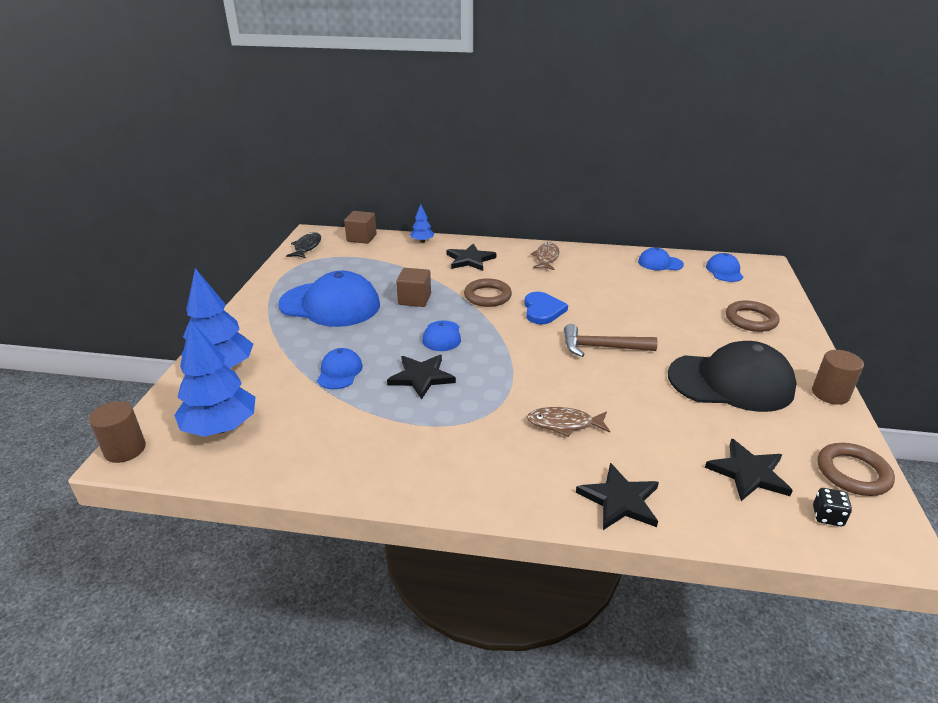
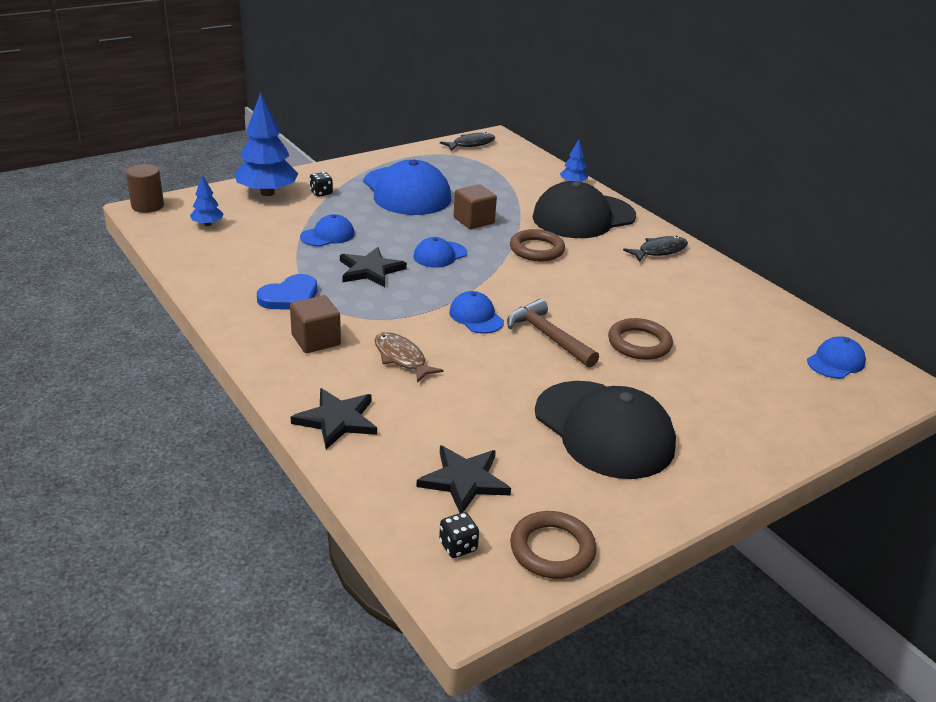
camera: 45 degrees right, 0 degrees up
blue tree [174,320,256,437] -> blue tree [190,175,224,226], size x0.49
brown cube [344,211,377,244] -> brown cube moved to [290,295,341,353]
black star [447,243,496,271] -> black cap [533,181,636,238]
blue heart [524,292,568,324] -> blue heart moved to [257,274,317,310]
brown fish [530,243,559,270] -> black fish [623,236,688,262]
blue cap [638,247,684,270] -> blue cap moved to [449,291,504,334]
brown ring [726,301,779,332] -> brown ring moved to [608,318,673,360]
brown cylinder [812,350,864,405] -> none
none -> black dice [310,172,333,197]

